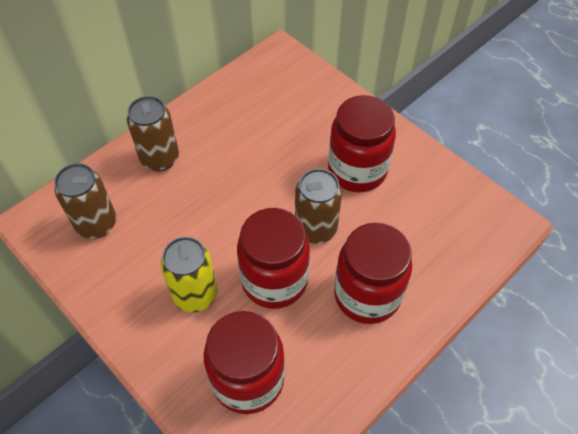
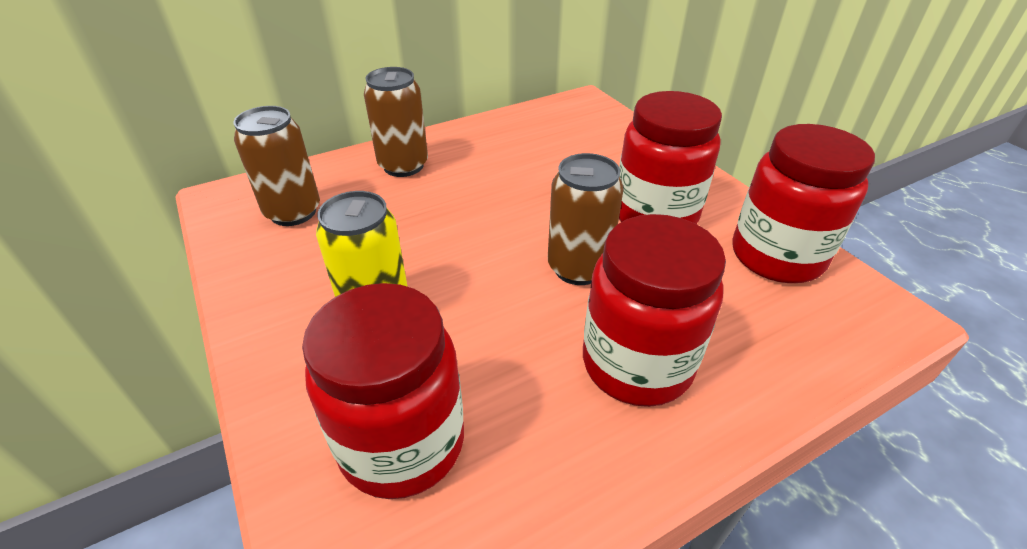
camera: 15 degrees right, 15 degrees down
red jar [237,208,310,309] -> red jar moved to [732,124,875,283]

